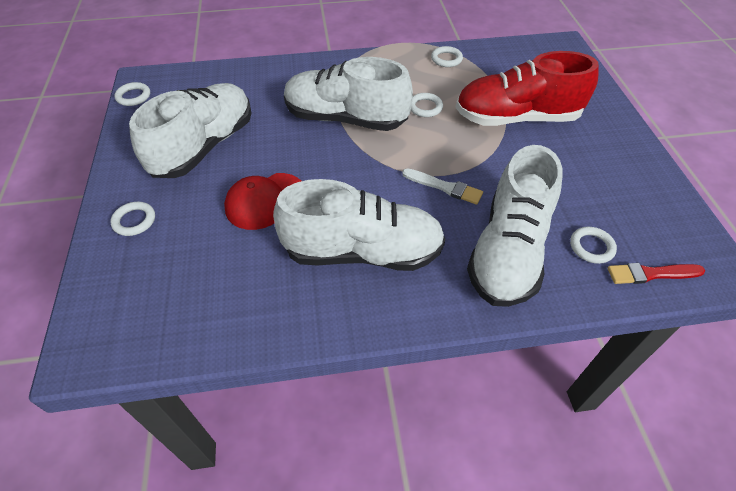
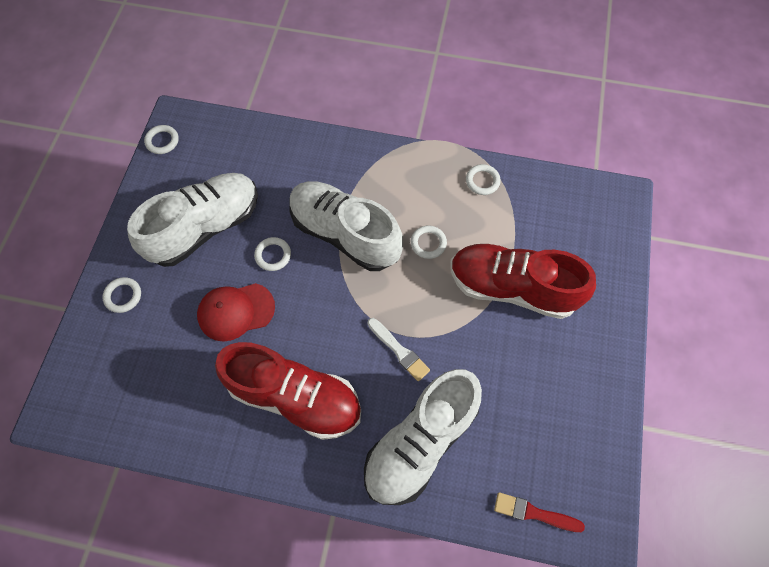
camera: 20 degrees right, 15 degrees up
white shoe [273,179,445,271] -> red shoe [215,342,361,440]
white ring [570,227,617,264] -> white ring moved to [254,237,291,271]

